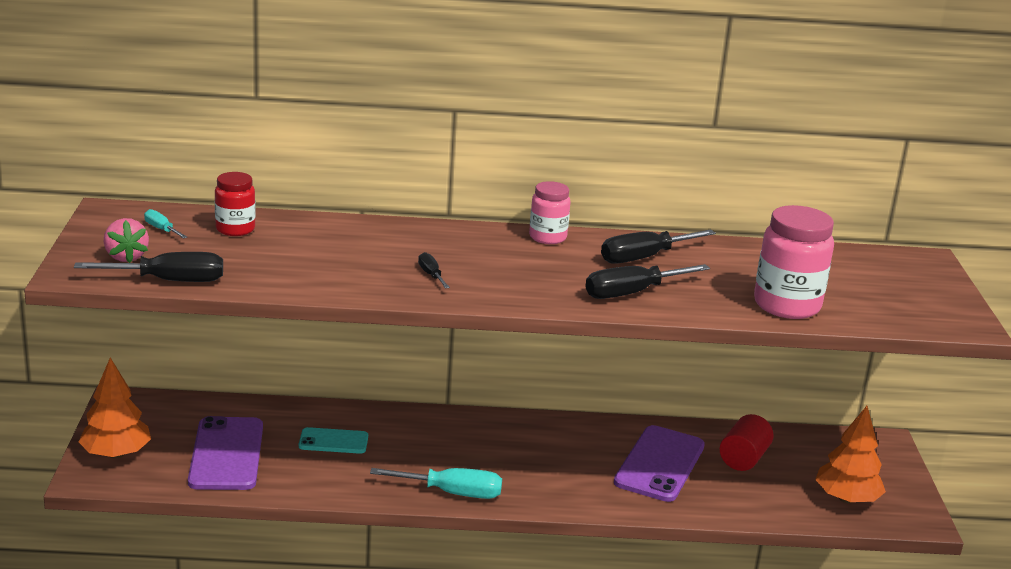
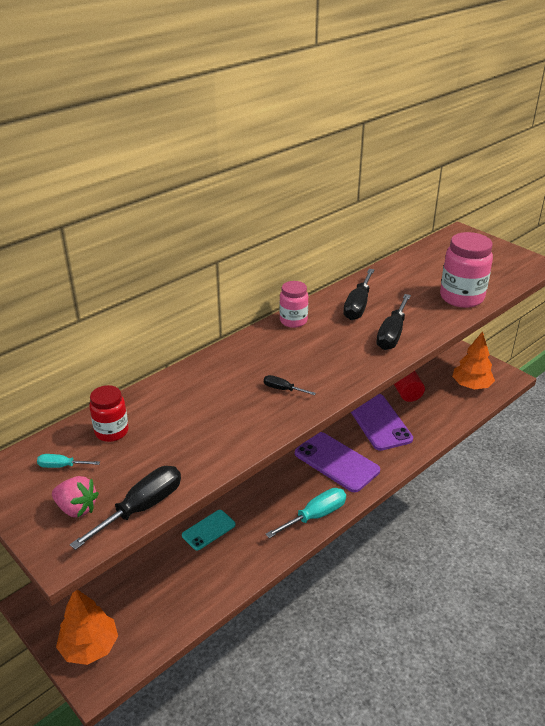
camera: 40 degrees left, 10 degrees up
purple phone [188,416,263,490] -> purple phone moved to [295,432,380,492]

